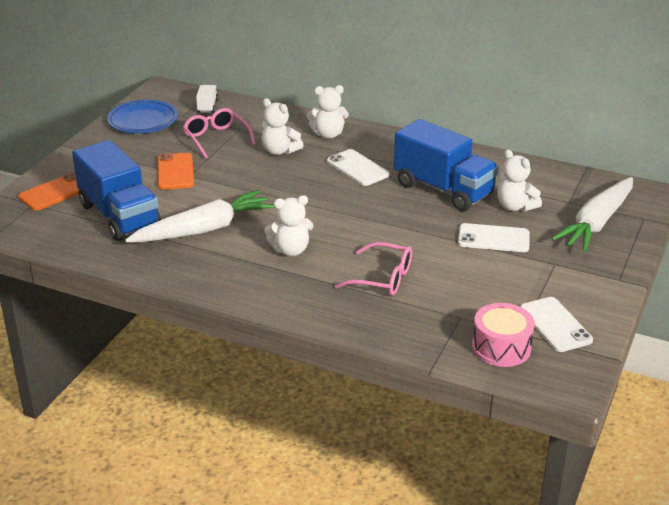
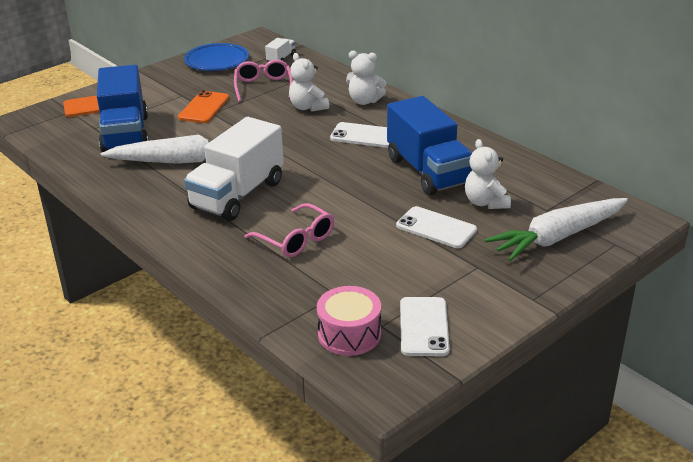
camera: 25 degrees right, 0 degrees up
white teddy bear [264,195,313,256] -> white truck [184,117,284,221]
white phone [327,149,390,186] -> white phone turned 60 degrees counterclockwise [330,122,389,148]

